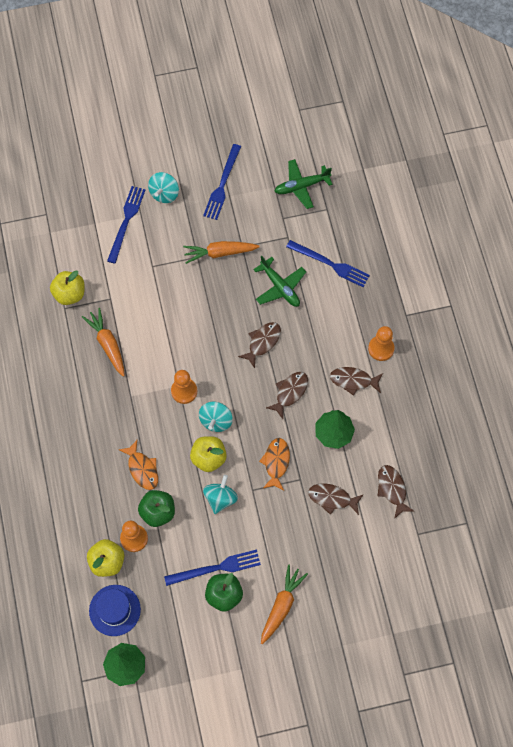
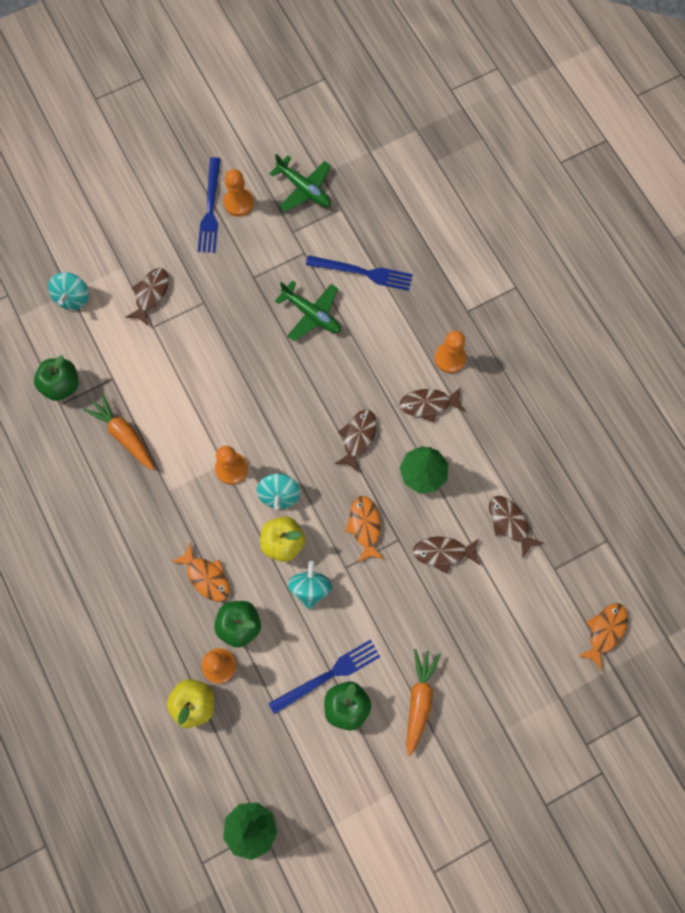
camera: 15 degrees left, 5 degrees up
yellow apple [50,271,85,305] -> green apple [34,355,79,401]
blue hat [89,585,141,636] -> none
blue fork [107,186,145,263] -> none
turquoise spinning top [148,172,179,203] -> turquoise spinning top moved to [48,272,89,310]
orange carrot [183,241,260,264] -> none
brown fish [238,322,281,368] -> brown fish moved to [125,268,169,326]
green plane [274,159,333,209] -> green plane turned 105 degrees counterclockwise [269,154,331,212]
none -> orange pawn [223,169,254,216]
none -> orange fish [579,603,628,671]

